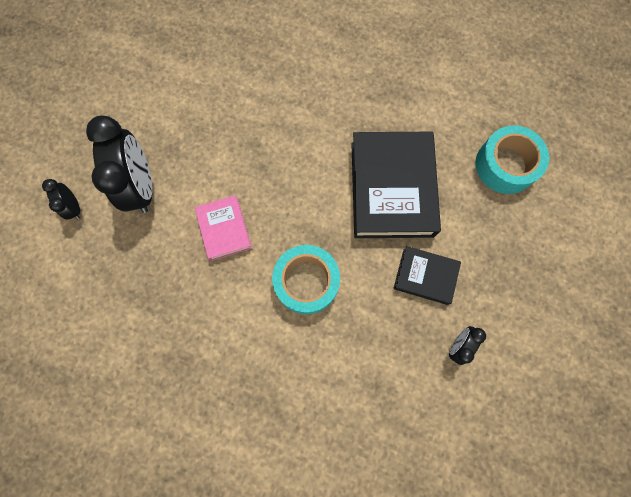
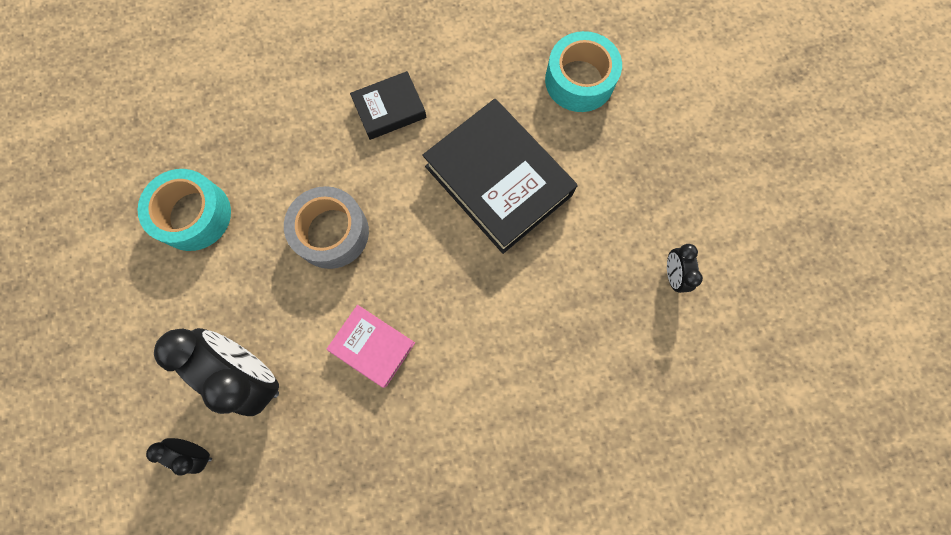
camera: 40 degrees left, 0 degrees up
turquoise tape [272,245,340,314] -> turquoise tape moved to [138,169,231,251]
black book [394,246,461,305] -> black book moved to [350,71,426,140]
none -> grey tape [284,186,369,269]

